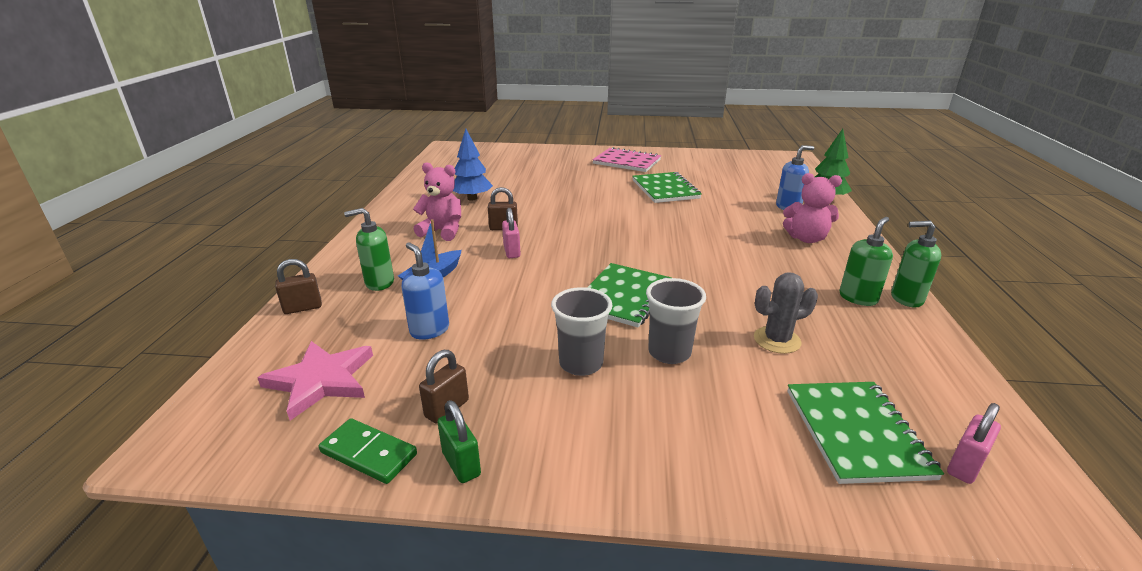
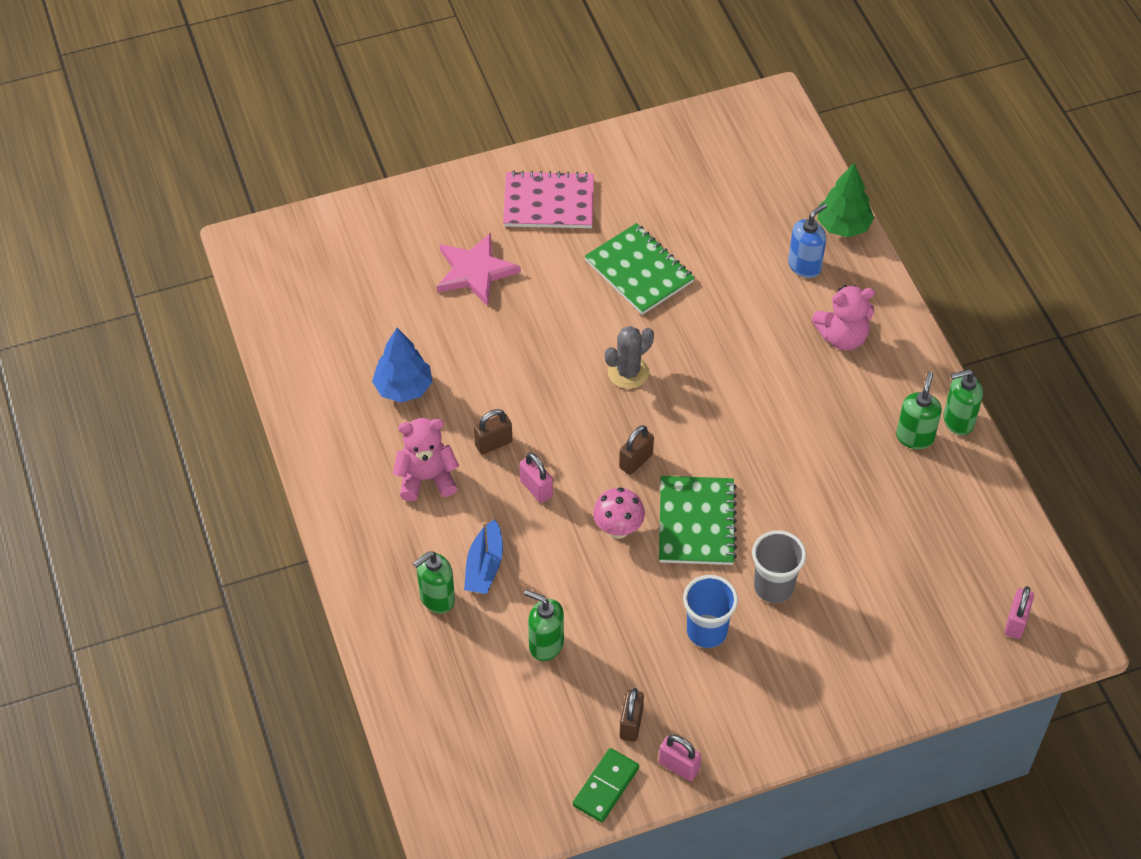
camera: 25 degrees left, 25 degrees up
pink star [257,341,373,421] -> pink star moved to [437,233,521,306]
brown padlock [275,259,322,314] -> brown padlock moved to [619,425,654,475]
green domino [319,418,417,484] -> green domino turned 60 degrees counterclockwise [573,748,639,822]
blue soap dispenser [402,242,449,340] -> green soap dispenser [524,590,564,661]
green padlock [438,400,481,483] -> pink padlock [659,735,701,781]
grey cup [551,287,613,376] -> blue cup [683,575,738,648]
grey cactus [754,272,818,354] -> grey cactus moved to [605,326,654,389]
green notebook [787,382,944,484] -> none
none -> pink mushroom [593,487,645,539]

